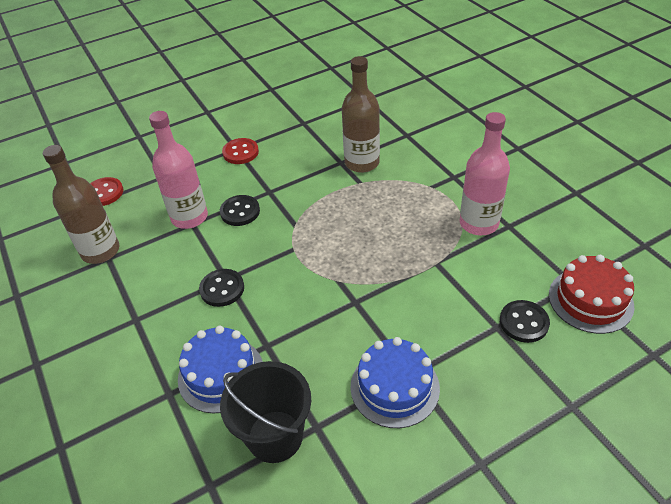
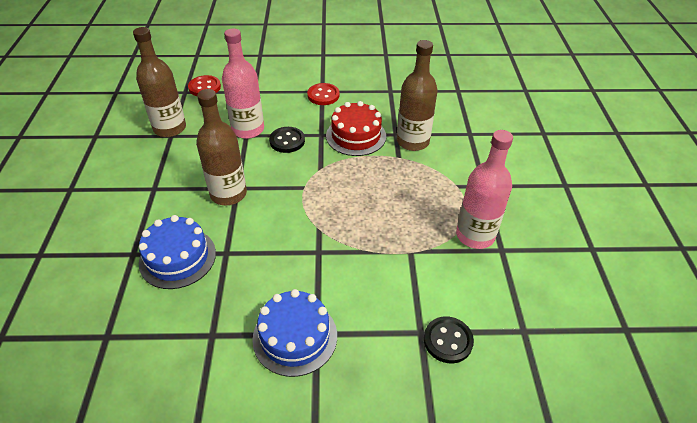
camera: 25 degrees right, 0 degrees up
black button [199,269,244,307] -> brown bottle [196,89,247,205]
black bucket [220,361,311,463] -> none
red cake [549,255,634,334] -> red cake moved to [326,101,386,156]

